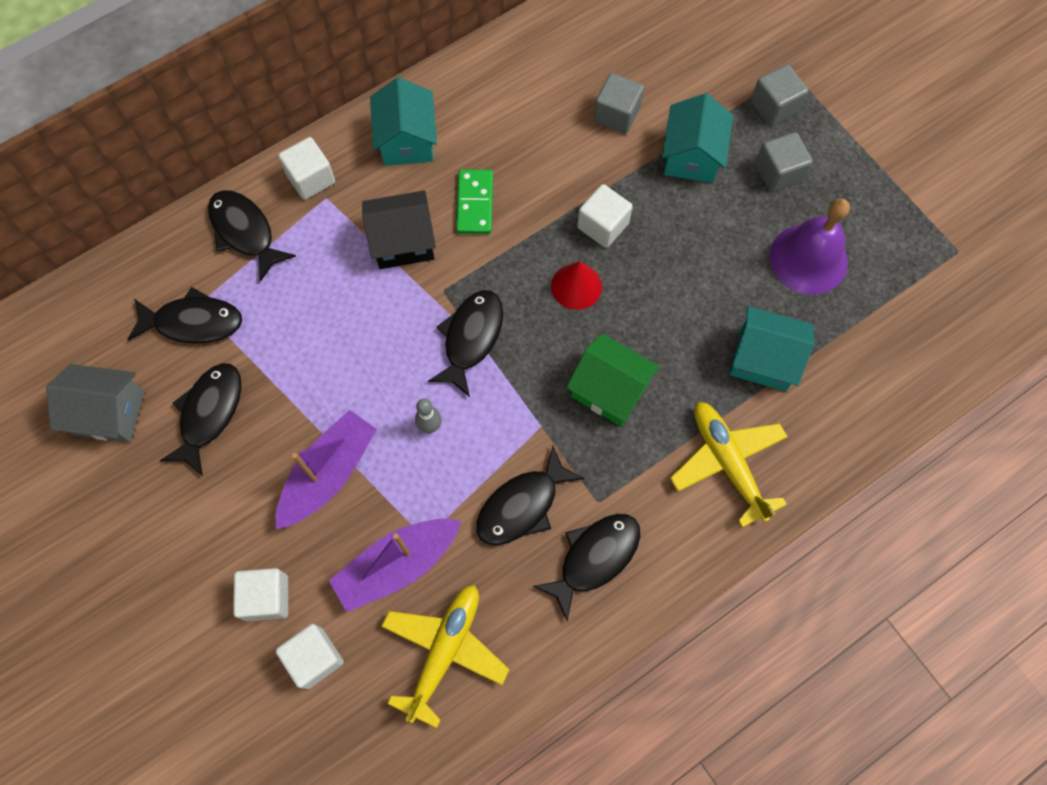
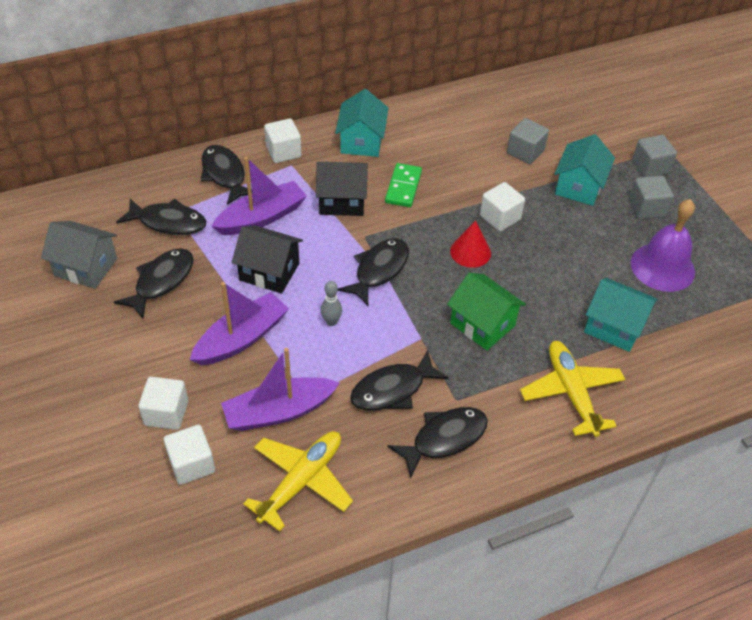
camera: 10 degrees right, 20 degrees down
none -> purple boat [211,157,307,235]
none -> black house [231,225,303,294]

